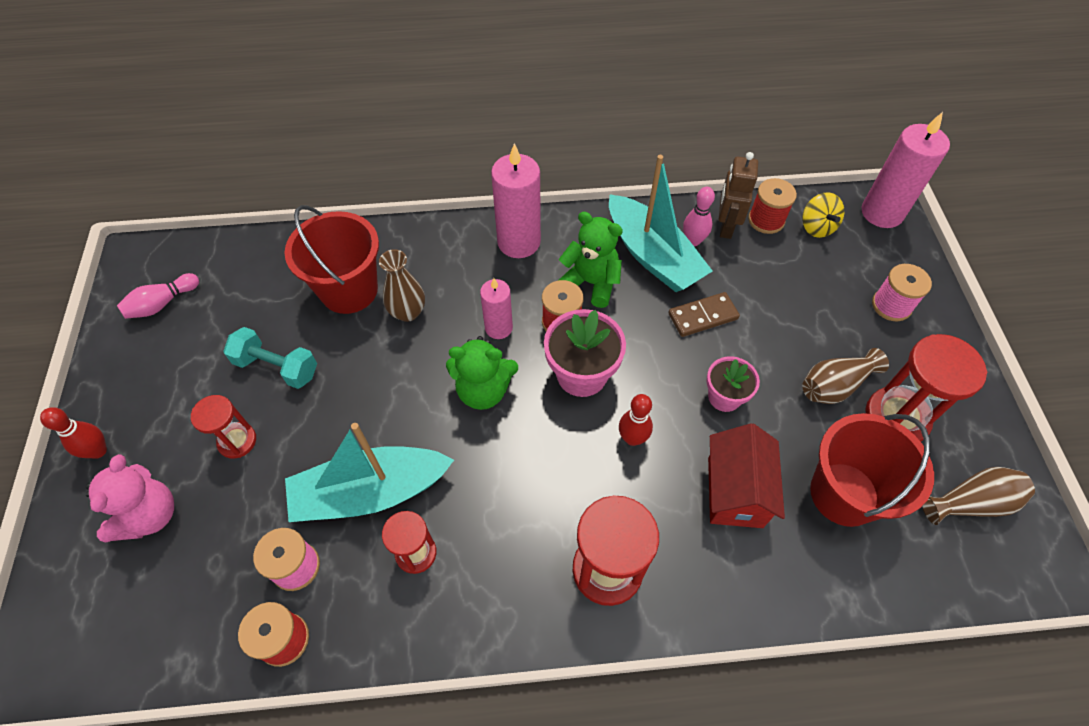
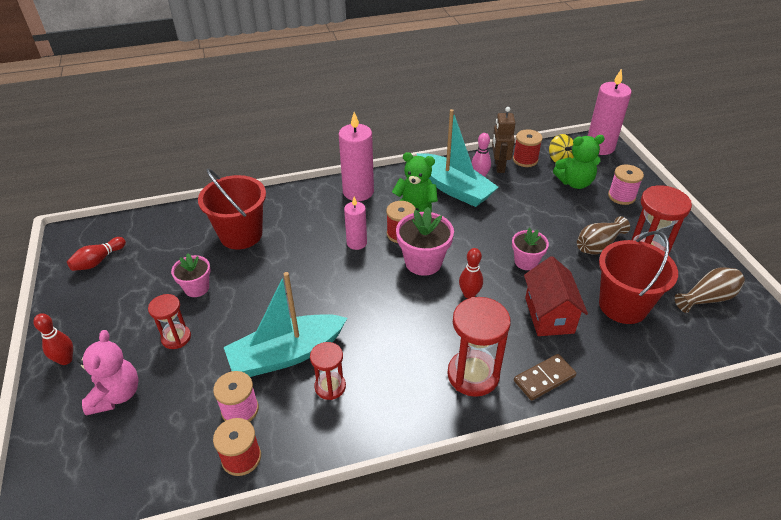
camera: 10 degrees left, 15 degrees down
pink bowling pin [117,273,199,319] -> red bowling pin [67,237,126,271]
turquoise dumbbell [223,327,317,389] -> pink flower pot [171,253,211,297]
brown vase [379,249,425,322] -> none
green teddy bear [446,336,518,410] -> green teddy bear moved to [553,135,605,189]
brown domino [668,292,740,337] -> brown domino moved to [514,354,576,401]

